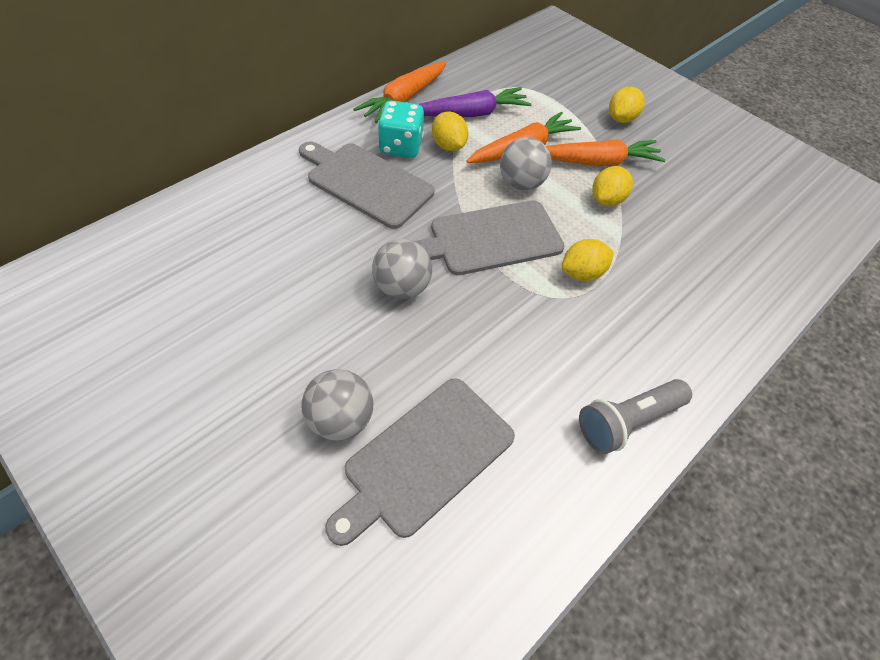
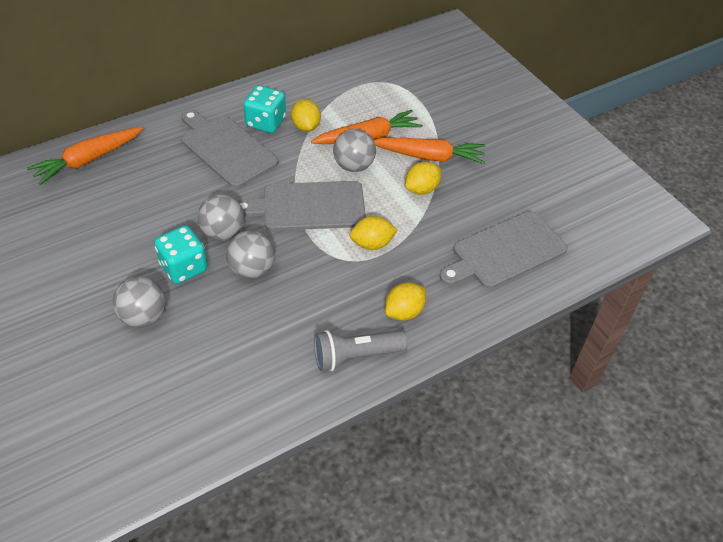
camera: 15 degrees right, 5 degrees down
grey cutting board [325,378,515,546] -> grey cutting board moved to [440,211,568,289]
orange carrot [353,62,446,123] -> orange carrot moved to [27,127,143,185]
purple carrot [418,87,532,117] -> none
yellow lemon [609,87,645,123] -> yellow lemon moved to [385,282,426,321]
none -> turquoise dice [154,226,208,284]
none -> grey ball [226,230,275,279]

